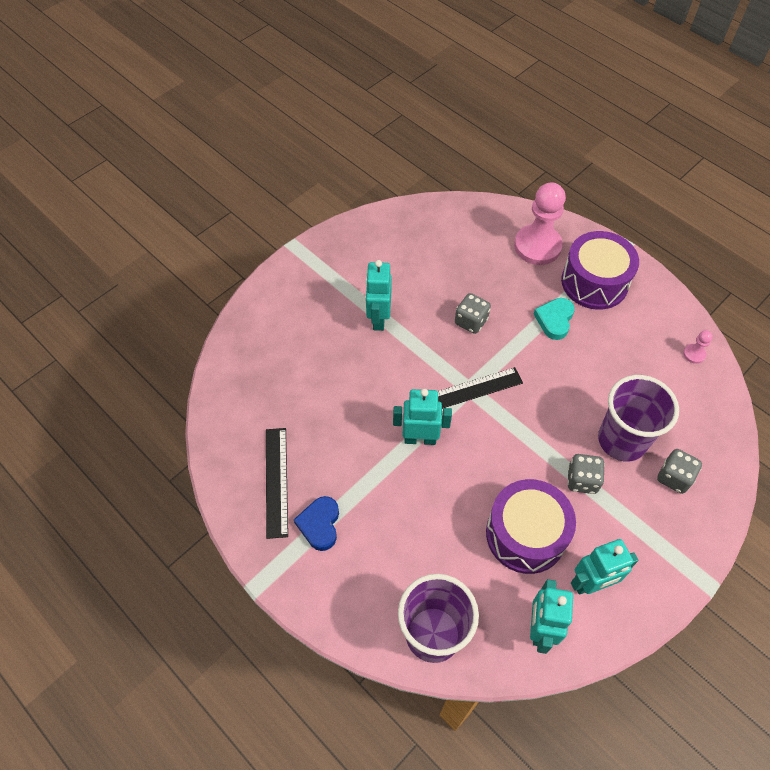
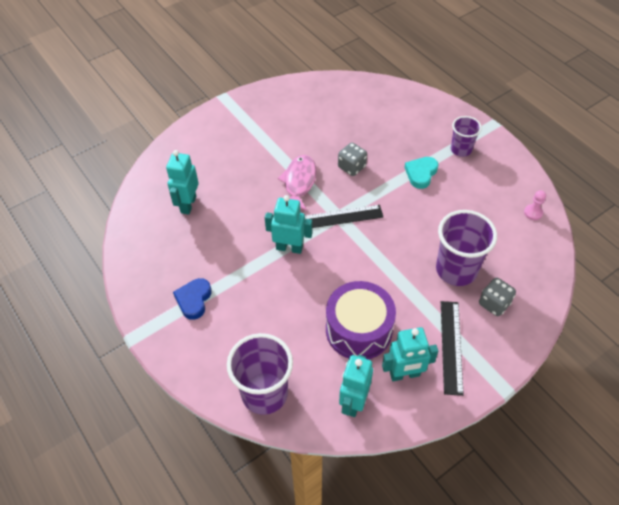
camera: 10 degrees right, 5 degrees down
black ruler [266,428,288,539] -> black ruler moved to [441,301,464,396]
turquoise robot [365,260,392,331] -> turquoise robot moved to [166,150,199,215]
pink pawn [514,182,566,265] -> none
purple drum [561,231,639,310] -> purple cup [451,116,482,157]
grey dice [567,454,605,494] -> none
none -> pink fish [277,155,317,211]

